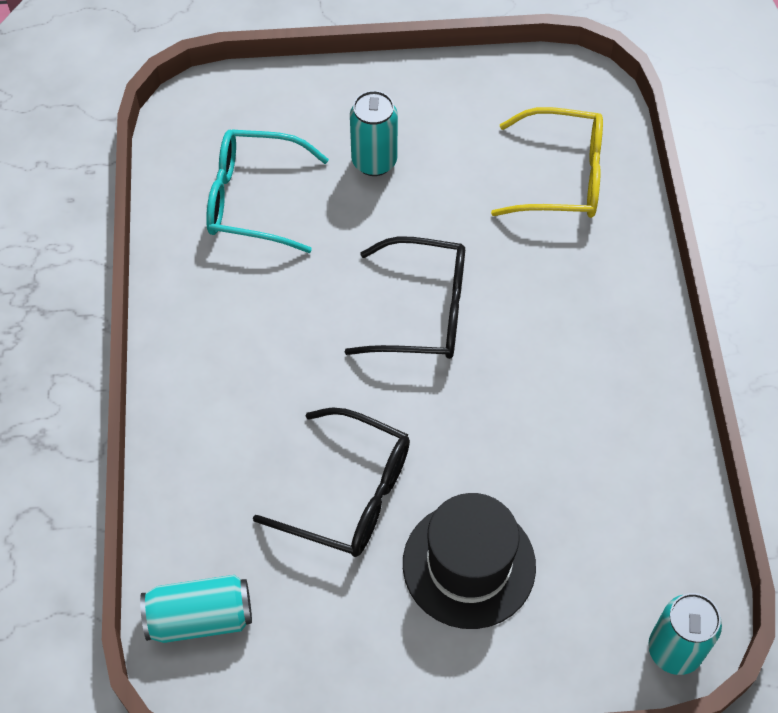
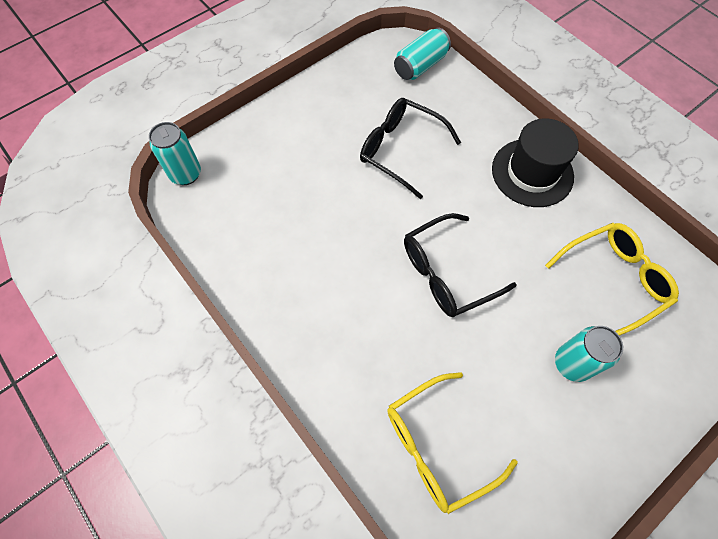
camera: 145 degrees right, 5 degrees up
turquoise glasses [206,129,329,253] -> yellow glasses [545,223,679,336]
black glasses [253,407,410,557] -> black glasses turned 45 degrees clockwise [360,98,461,199]
black hat [403,493,536,629] -> black hat moved to [492,118,579,207]

